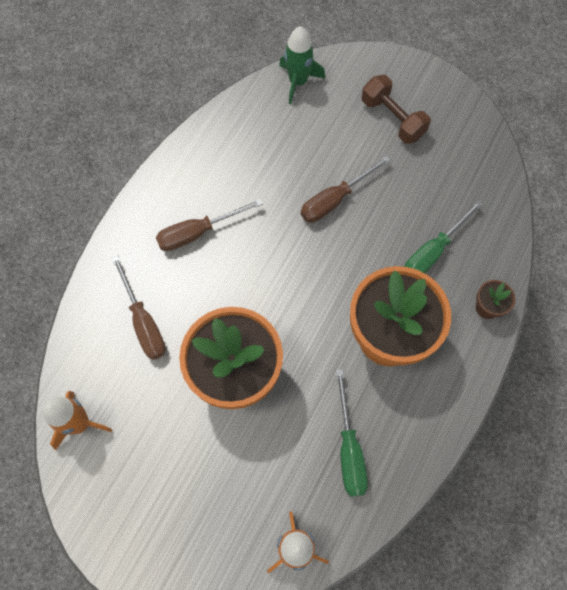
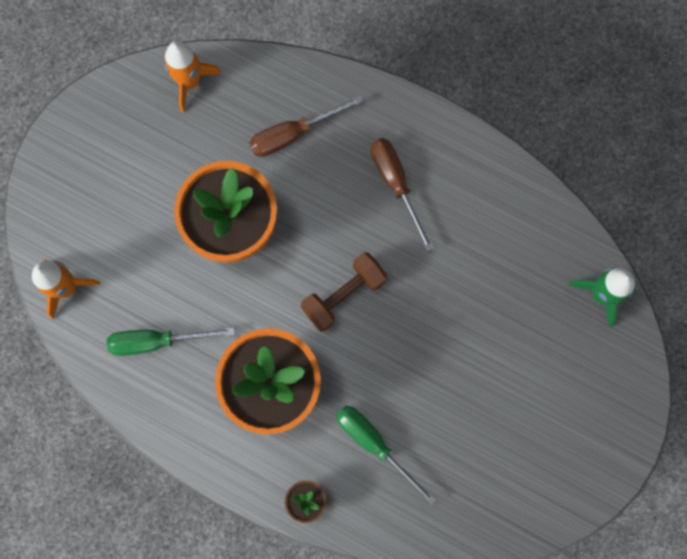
camera: 90 degrees right, 10 degrees up
brown screwdriver [301,156,391,223] -> none
brown dumbbell [362,75,431,144] -> brown dumbbell moved to [301,252,387,331]

